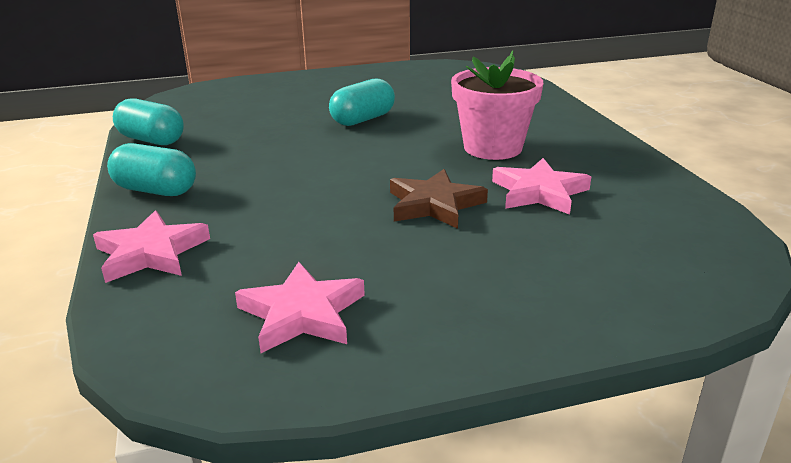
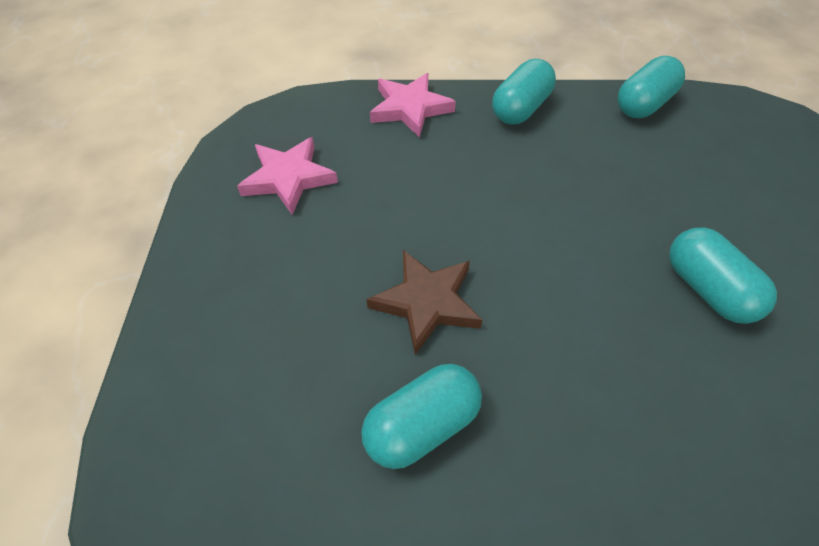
camera: 105 degrees right, 25 degrees up
pink flower pot [451,50,544,160] -> none
pink star [492,158,591,215] -> turquoise capsule [361,364,482,469]

